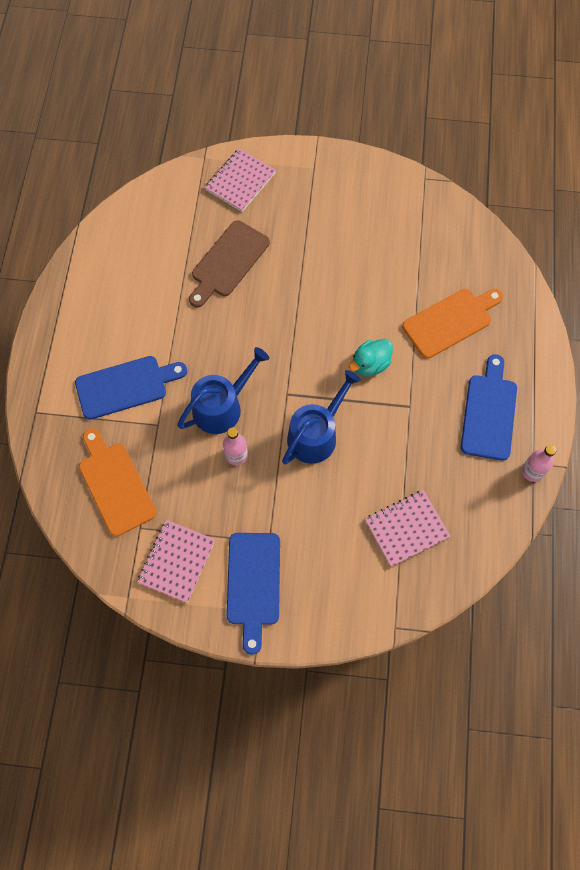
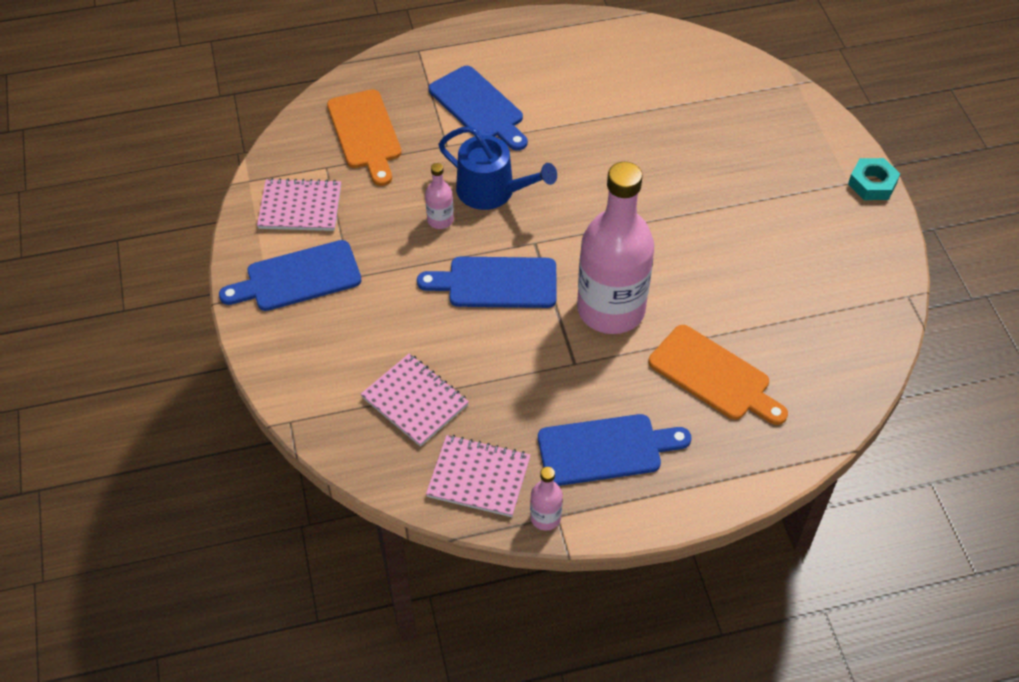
camera: 70 degrees right, 15 degrees down
orange cutting board [79,428,157,536] -> orange cutting board turned 120 degrees clockwise [327,89,402,186]
brown cutting board [189,220,270,307] -> none
pink notebook [205,148,276,212] -> pink notebook moved to [426,435,531,517]
blue watering can [282,370,361,464] -> blue cutting board [417,257,556,308]
turquoise duck [349,339,393,377] -> pink bottle [577,162,655,334]
none -> turquoise nut [848,158,900,200]

